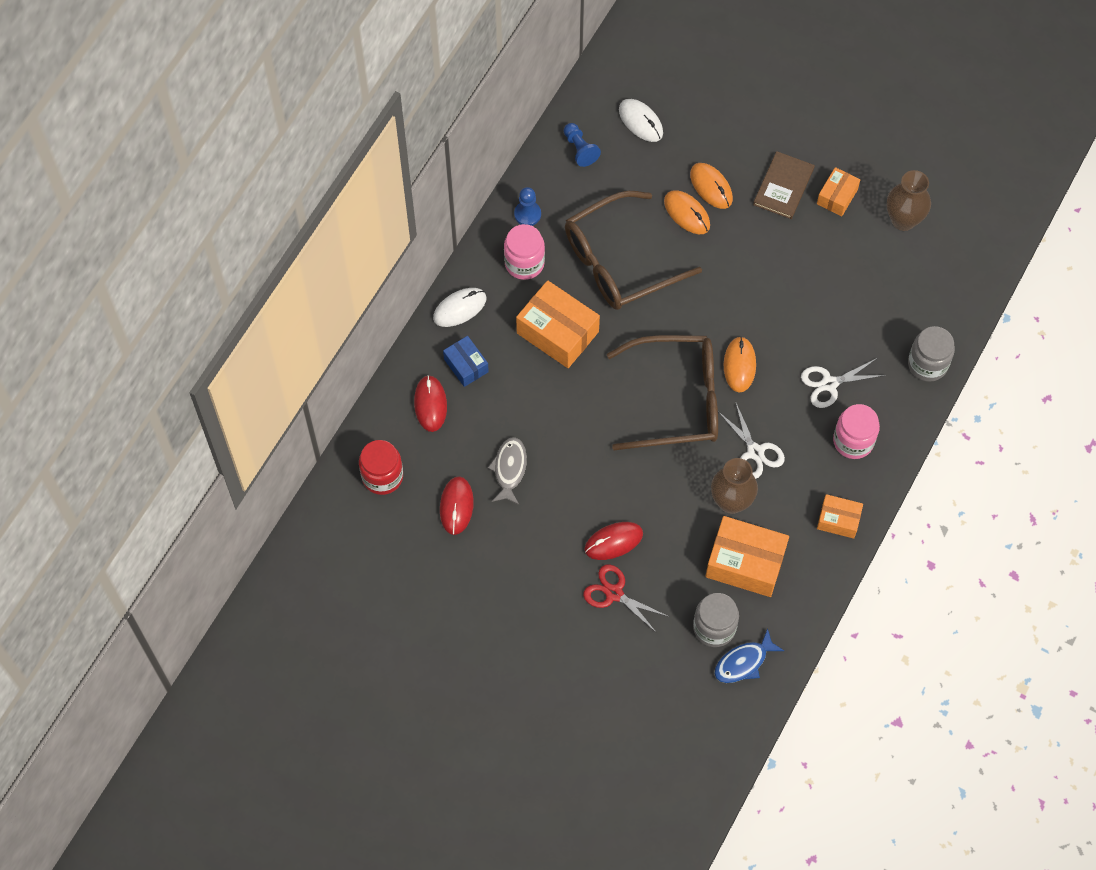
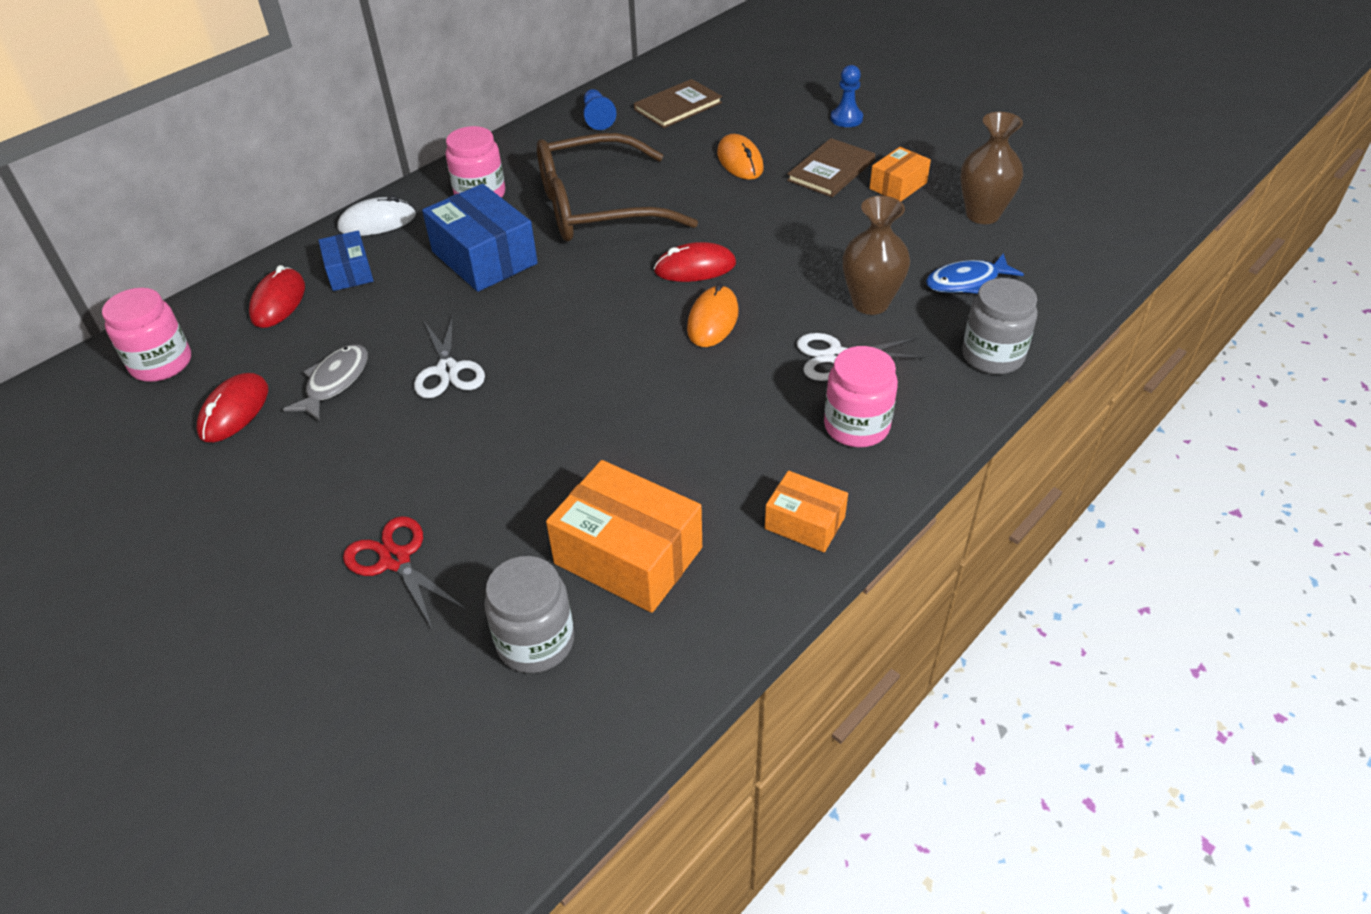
camera: 15 degrees right, 20 degrees down
red jar [359,440,403,495] -> pink jar [102,288,191,382]
blue pawn [514,187,541,226] -> blue pawn moved to [830,65,863,127]
orange box [516,280,600,368] -> blue box [422,184,538,292]
red mouse [585,522,643,560] -> red mouse moved to [654,242,736,282]
brown glasses [607,335,718,450] -> none
white mouse [619,99,663,142] -> brown book [634,79,722,128]
orange mouse [664,190,710,234] -> none
brown vase [711,458,758,514] -> brown vase moved to [843,196,910,315]
blue fish [714,628,784,683] -> blue fish moved to [926,253,1024,293]
white scissors [719,401,785,479] -> white scissors moved to [414,314,485,398]

